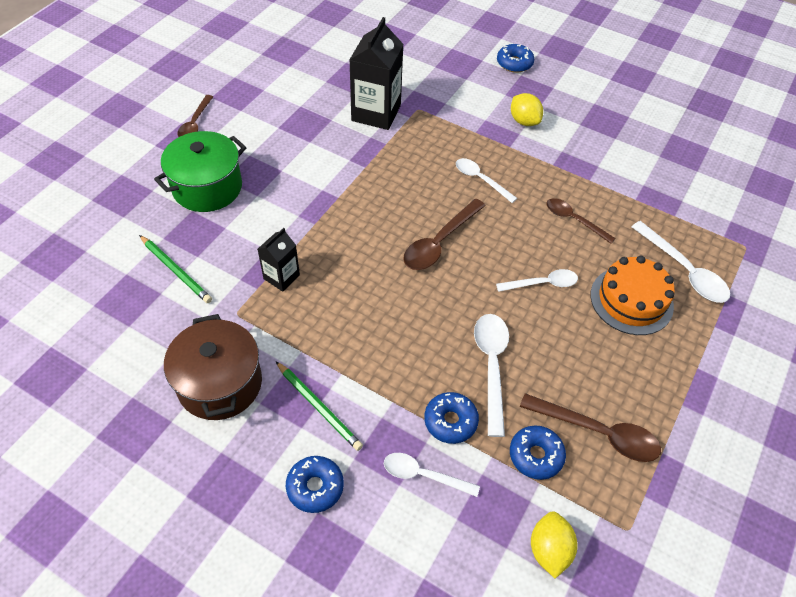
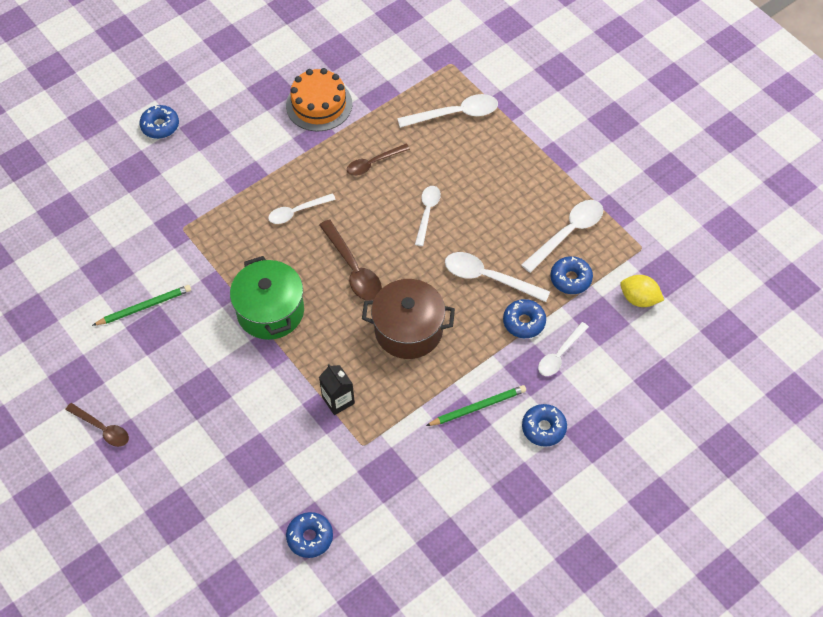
camera: 65 degrees left, 5 degrees up
green pencil [139,235,212,303] -> green pencil moved to [92,285,191,326]
green pot [154,131,246,212] -> green pot moved to [230,256,304,340]
brown pot [164,314,262,420] -> brown pot moved to [362,279,455,359]
black carton [349,17,404,130] -> none
yellow lemon [511,93,543,126] -> none
brown spoon [520,393,661,462] -> white spoon [521,200,603,273]
orange cake [590,255,675,335] -> orange cake moved to [286,68,352,131]
none -> blue donut [286,512,333,558]

